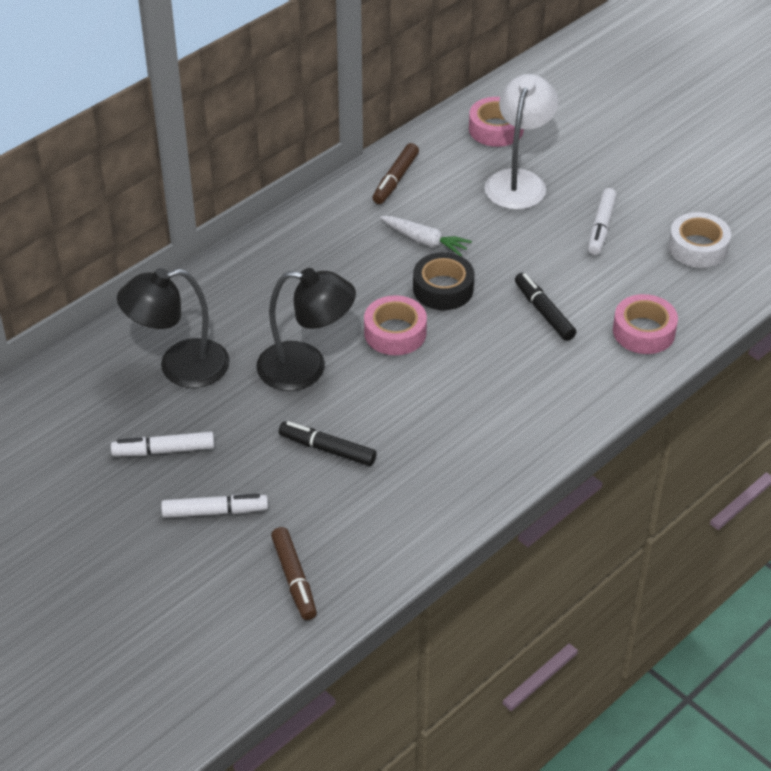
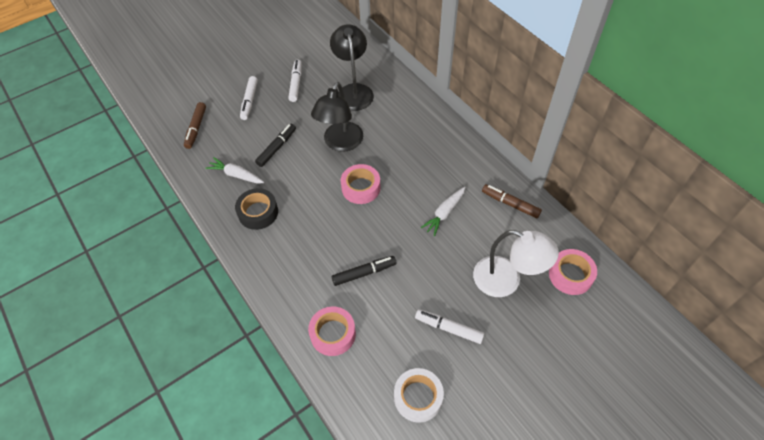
camera: 100 degrees right, 10 degrees up
brown marker [271,527,317,620] -> brown marker turned 75 degrees counterclockwise [184,102,206,149]
black tape [413,252,474,310] -> black tape moved to [235,188,278,230]
none -> white carrot [205,157,264,184]

